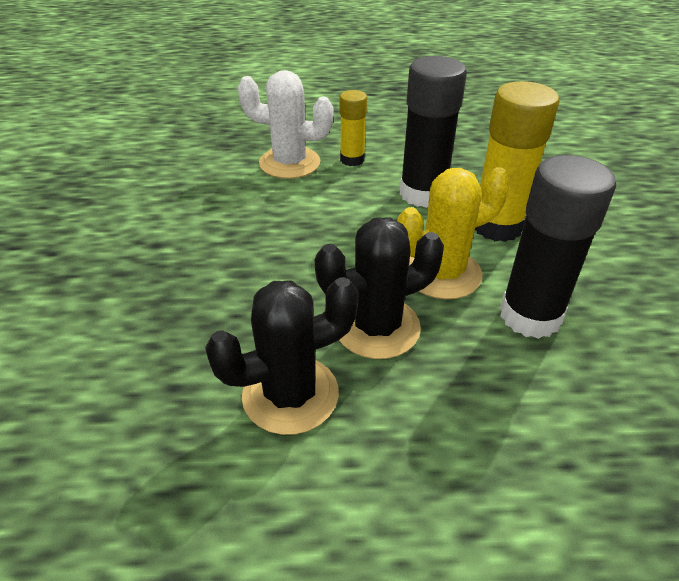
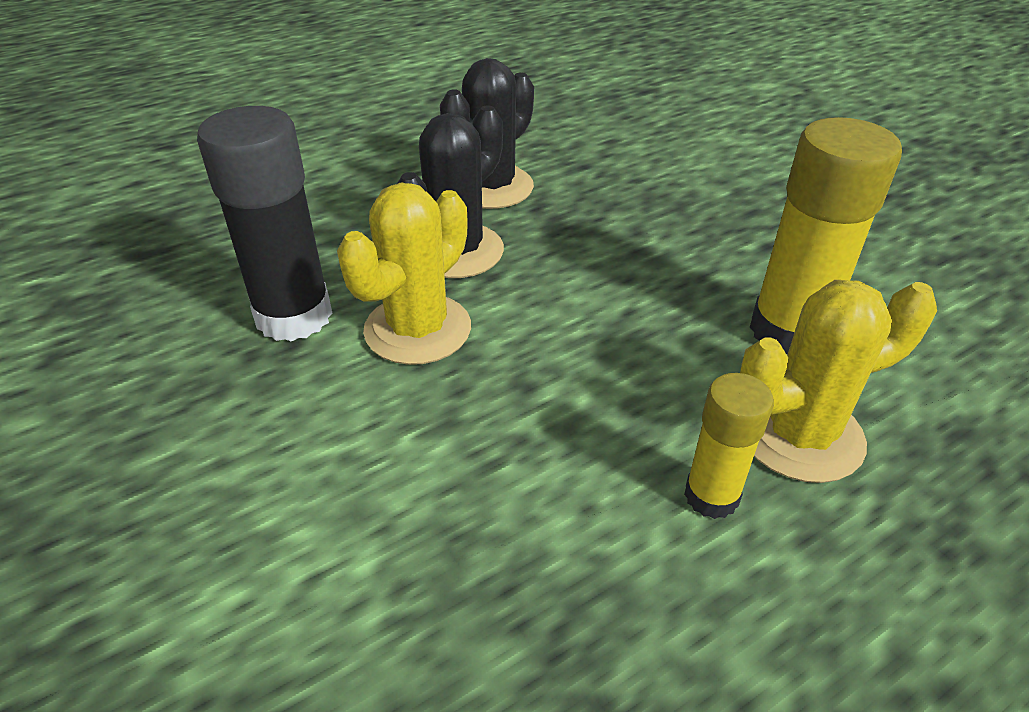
camera: 150 degrees right, 0 degrees up
white cactus [238,70,333,179] -> yellow cactus [740,280,937,483]
black glue stick [400,56,467,208] -> none
yellow glue stick [475,81,560,242] -> yellow glue stick moved to [750,117,902,355]

